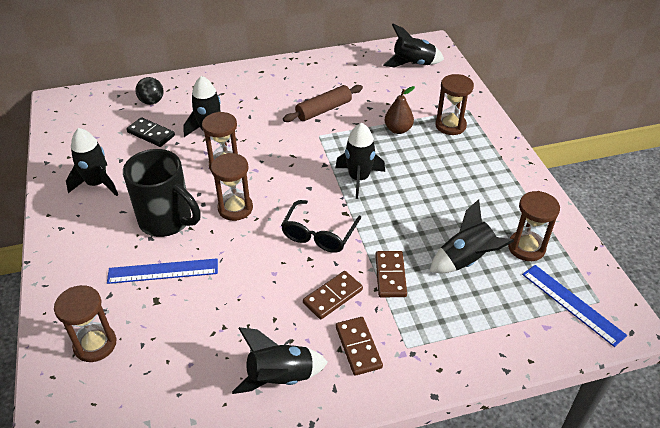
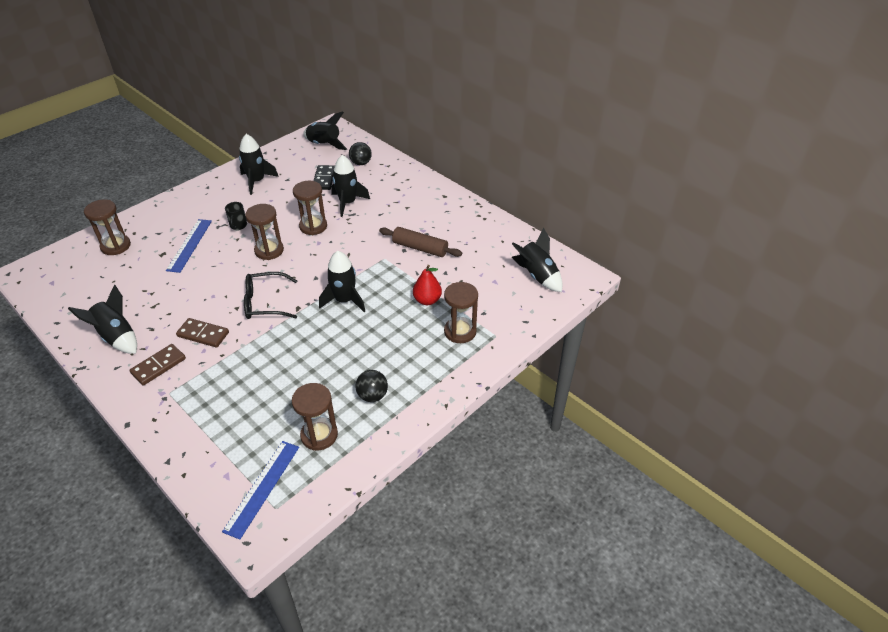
camera: 60 degrees right, 0 degrees up
blue ruler [107,258,218,284] -> blue ruler turned 45 degrees clockwise [166,219,212,273]
black mug [123,149,201,237] -> black mug [225,202,247,230], size x0.42
brown domino [375,251,407,297] -> none
brown pear [384,86,415,134] -> red pear [413,265,442,305]
black rocket [430,199,514,273] -> black rocket moved to [303,111,347,150]
none -> black ball [355,370,388,402]

